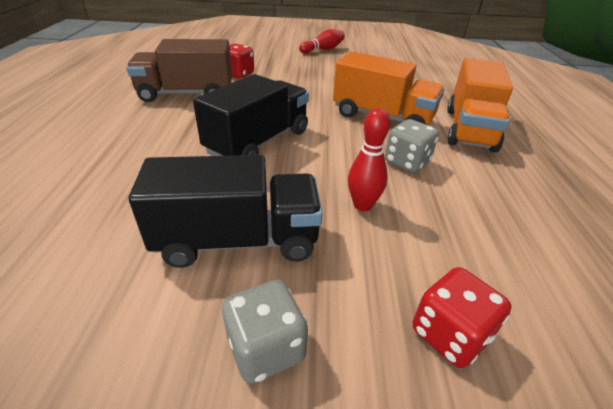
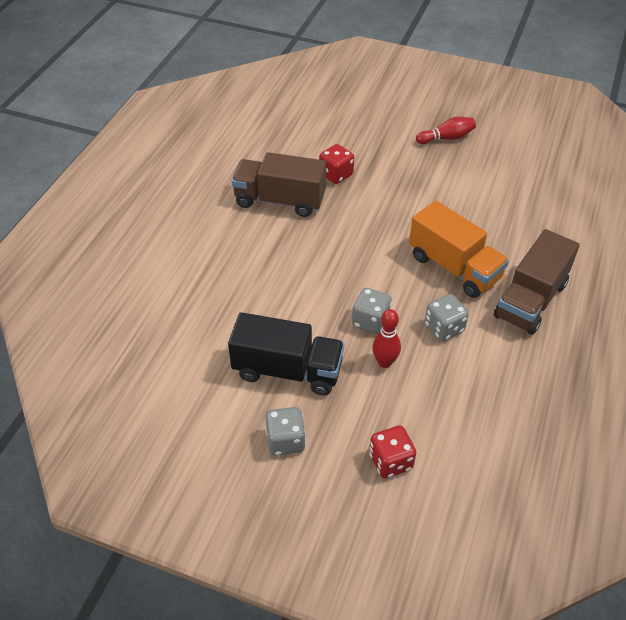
camera: 20 degrees right, 10 degrees up
black truck [193,74,309,156] -> none
orange truck [447,58,513,152] -> brown truck [494,229,580,335]
none -> grey dice [352,288,392,334]

